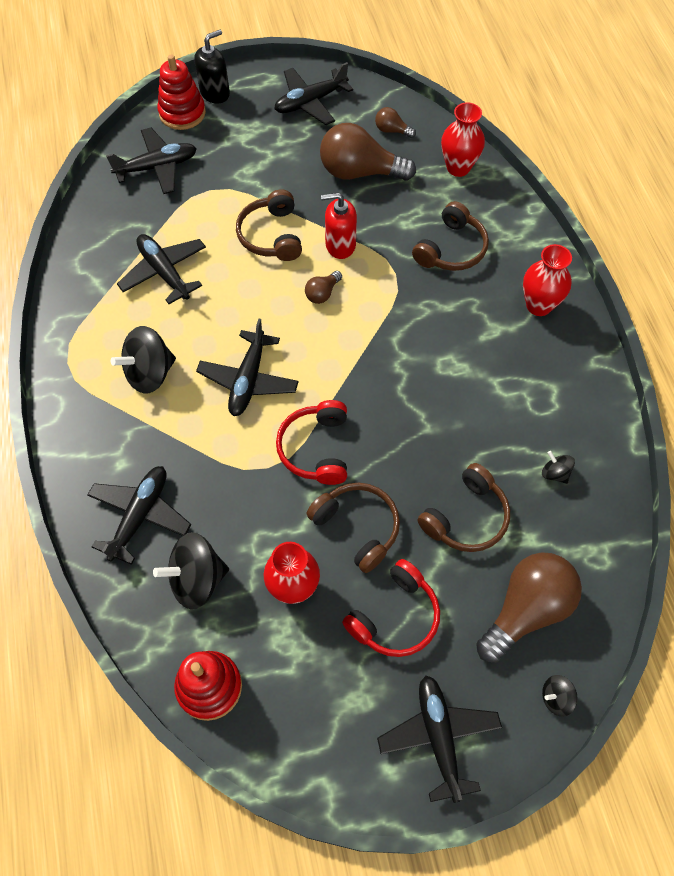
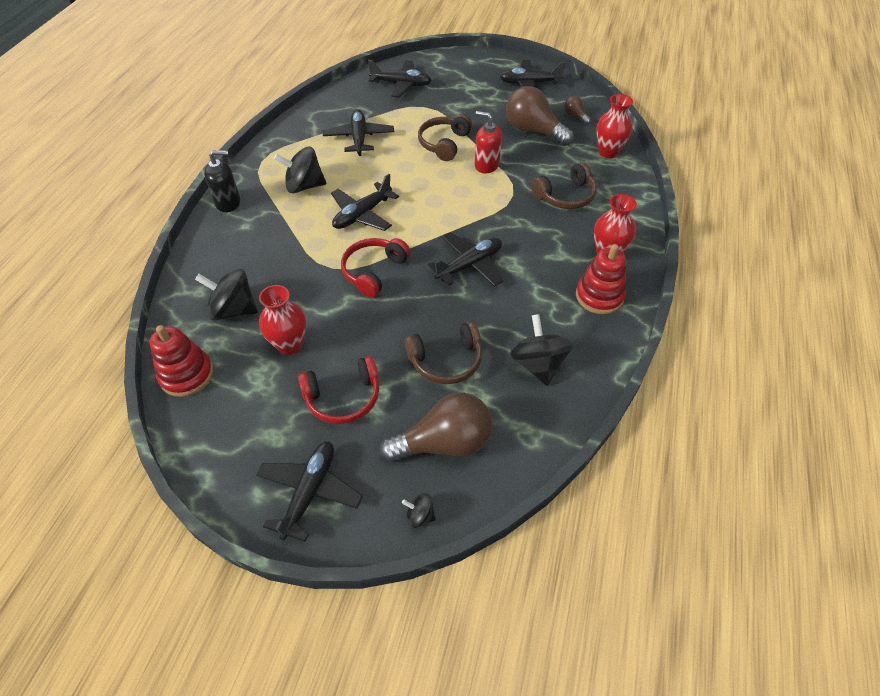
camera: 30 degrees right, 10 degrees down
black plane [87,466,192,565] -> black plane moved to [428,232,503,287]
red stacking toy [157,55,206,130] -> red stacking toy moved to [576,244,626,314]
black soap dispenser [194,30,230,104] -> black soap dispenser moved to [204,150,240,212]
brown light bulb [305,271,342,304] -> none
brown headphones [306,483,400,573] -> none
black spinning top [542,451,575,484] -> black spinning top [510,314,573,386], size x1.99

